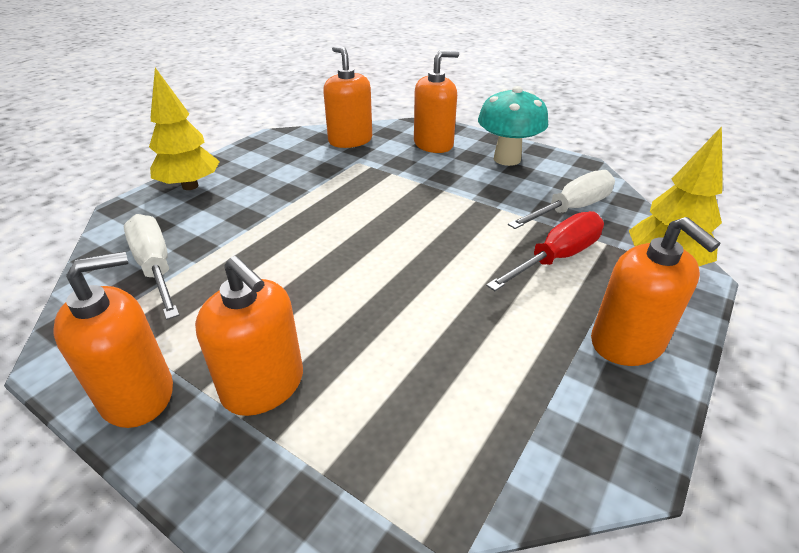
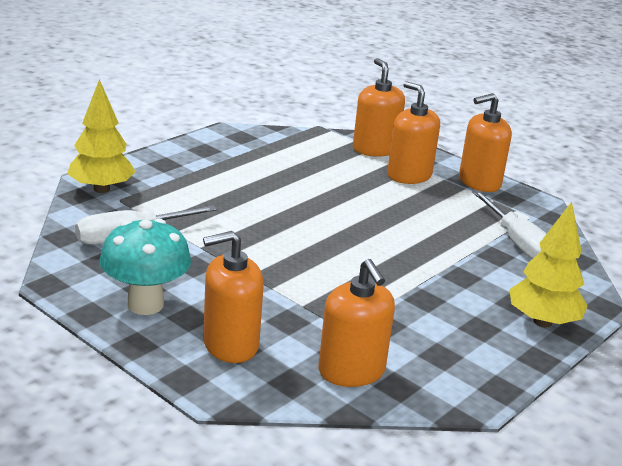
camera: 175 degrees left, 10 degrees down
red screwdriver [486,211,604,291] -> none
orange soap dispenser [591,217,720,366] -> orange soap dispenser moved to [353,58,405,157]

